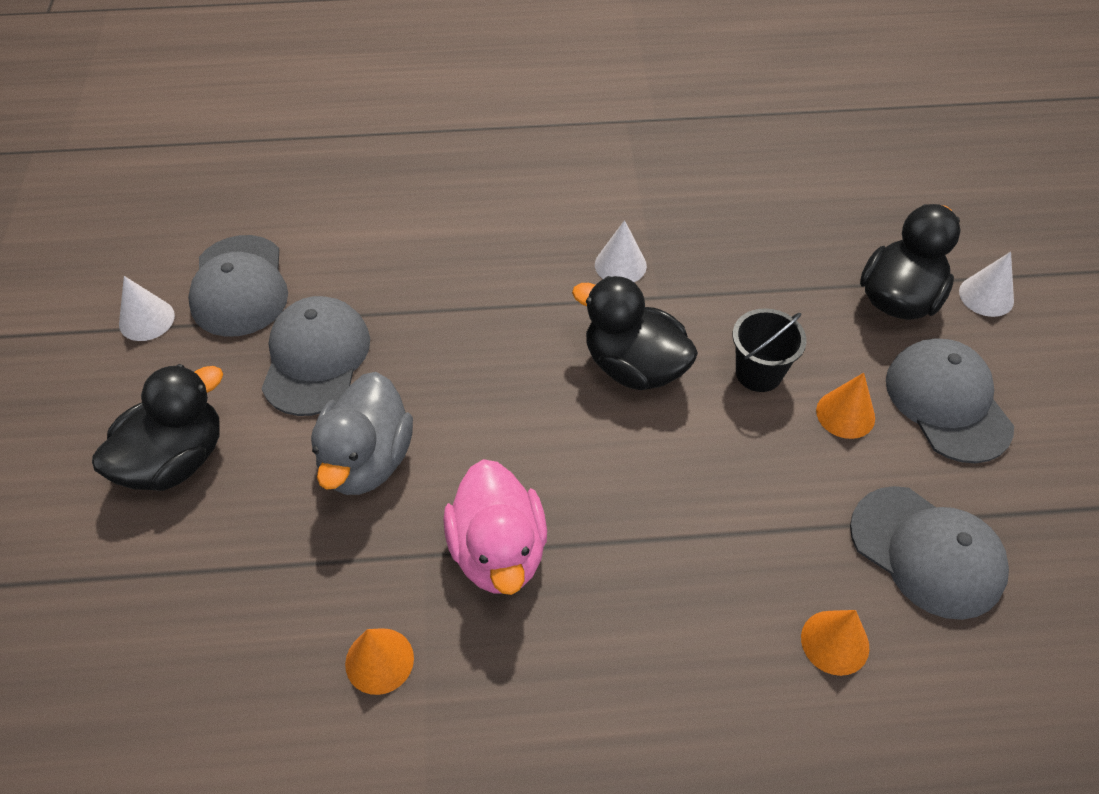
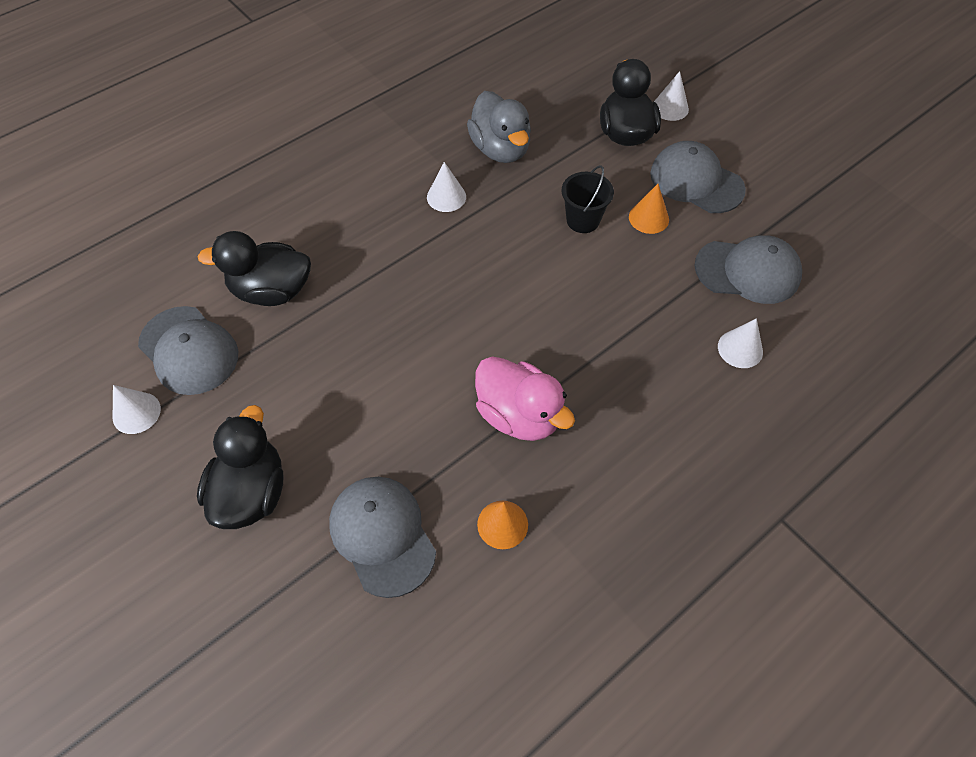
camera: 35 degrees left, 5 degrees up
grey cap [261,296,370,416] -> grey cap moved to [329,477,436,598]
grey duck [311,372,413,495] -> grey duck moved to [467,91,531,163]
black duck [572,276,698,390] -> black duck moved to [198,231,311,306]
orange cone [801,610,869,676] -> white cone [718,318,763,368]

